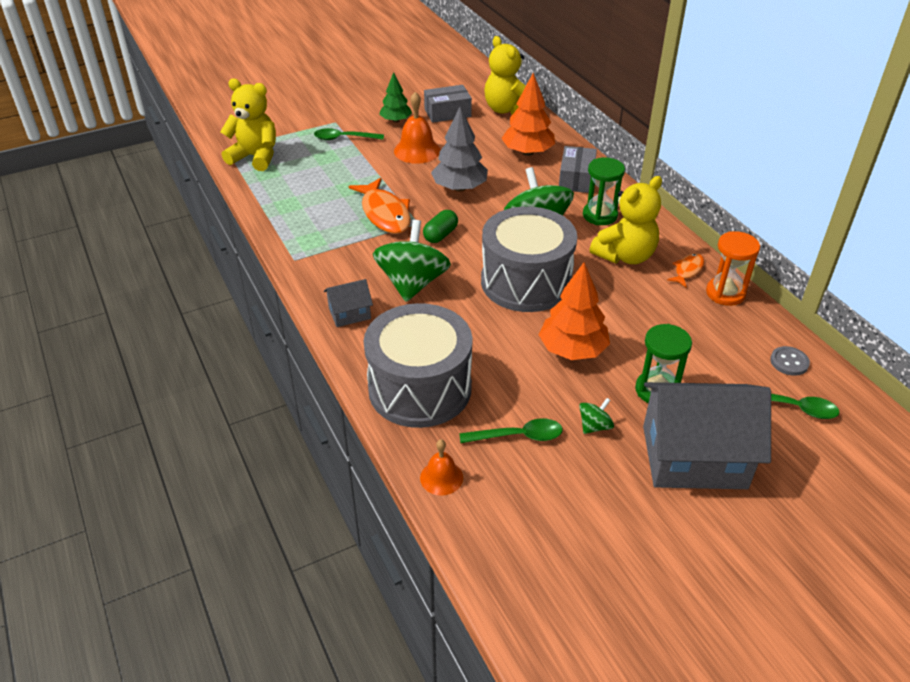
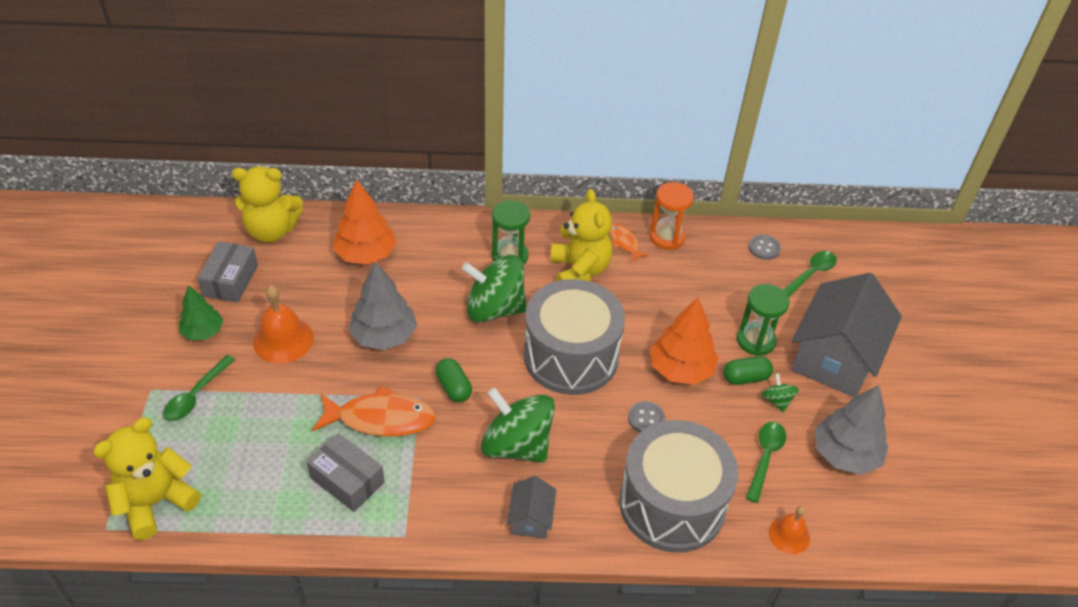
camera: 65 degrees left, 5 degrees up
grey box [559,146,597,193] -> grey box moved to [306,433,385,512]
none -> grey button [628,401,665,432]
none -> green capsule [723,356,773,385]
none -> grey tree [815,385,888,475]

